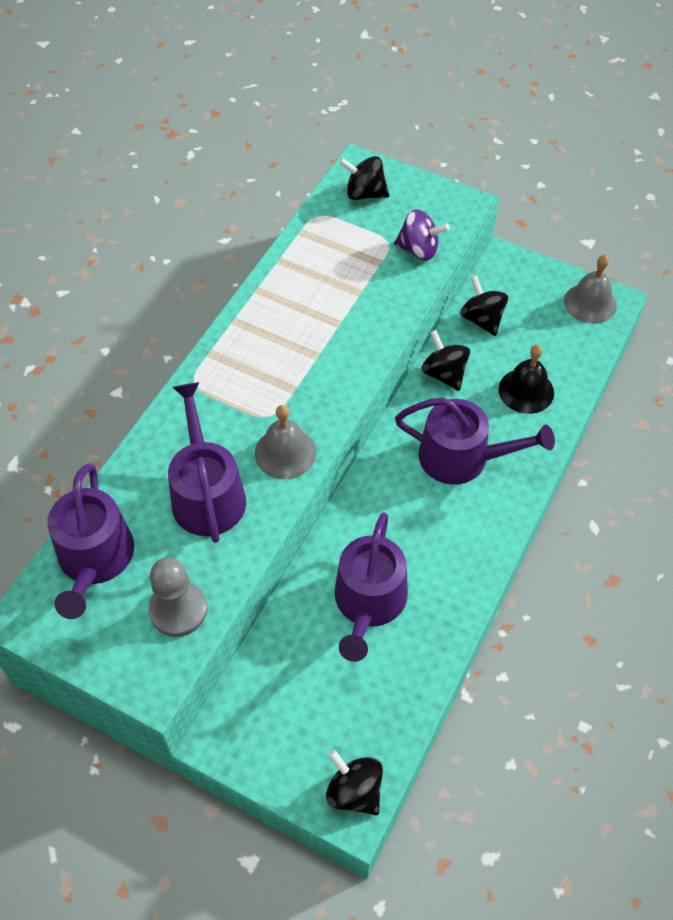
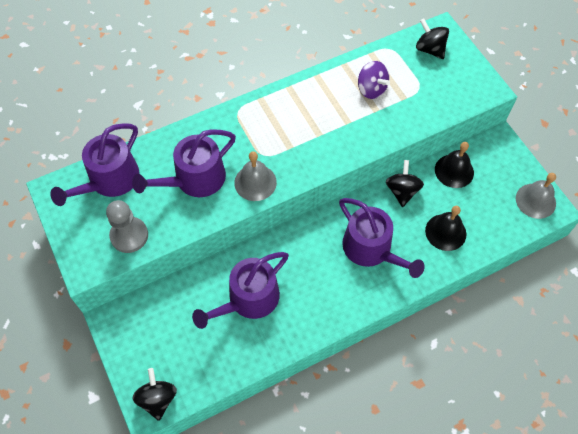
camera: 35 degrees right, 5 degrees up
purple watering can [168,382,246,543] -> purple watering can turned 150 degrees counterclockwise [132,129,236,197]
purple spinning top [394,209,450,260] -> purple spinning top moved to [358,61,390,99]
black spinning top [460,276,508,336] -> black bell [435,142,474,188]

